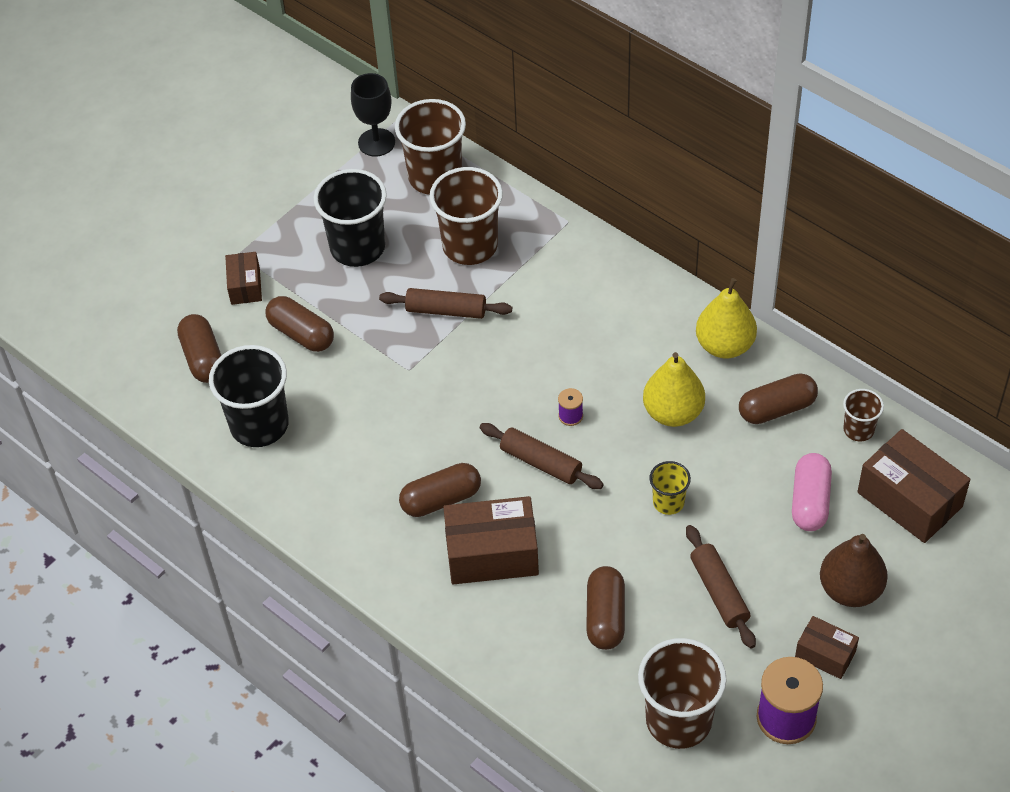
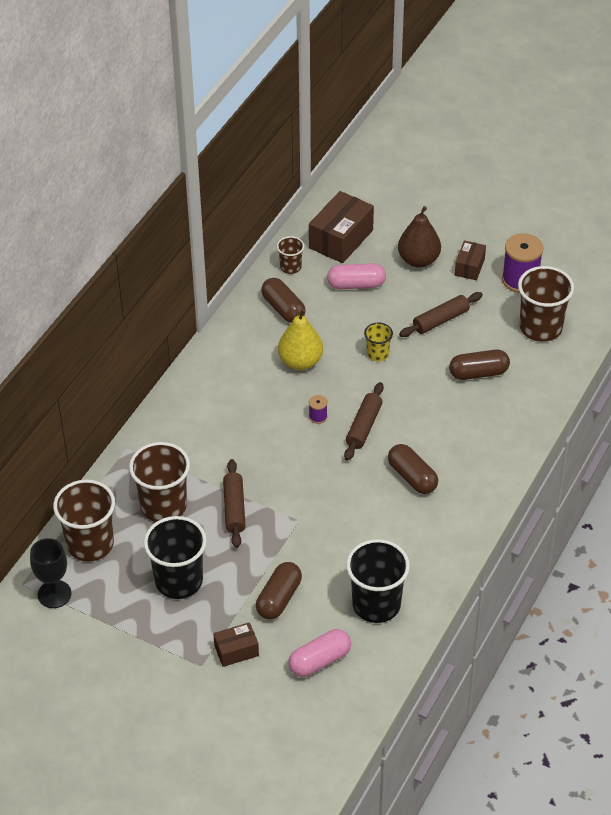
camera: 105 degrees left, 5 degrees down
brown capsule [177,314,221,383] -> pink capsule [288,629,351,677]
brown box [443,496,539,584] -> none
yellow pear [696,278,757,358] -> none

